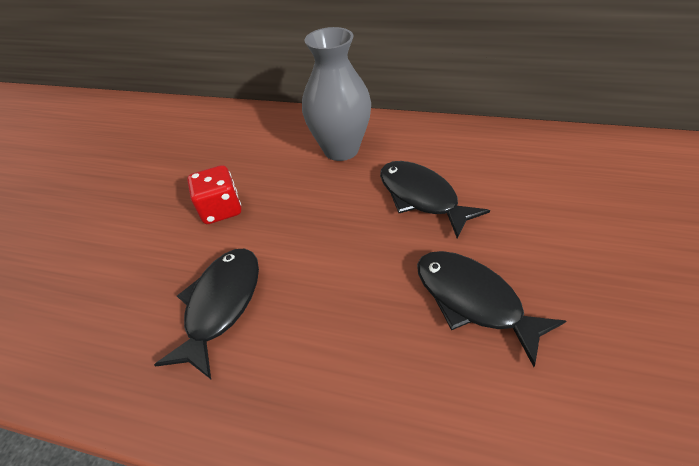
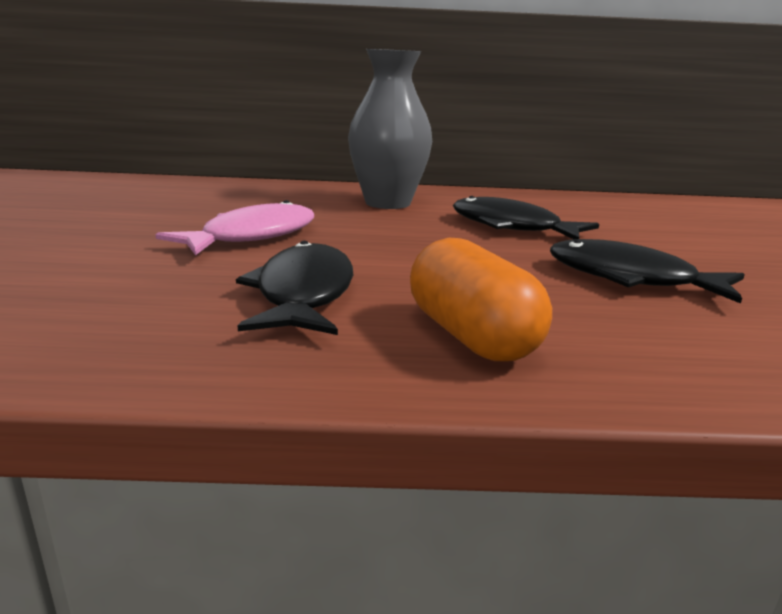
camera: 20 degrees left, 25 degrees down
red dice [187,165,241,224] -> pink fish [155,200,314,255]
none -> orange capsule [410,238,552,361]

